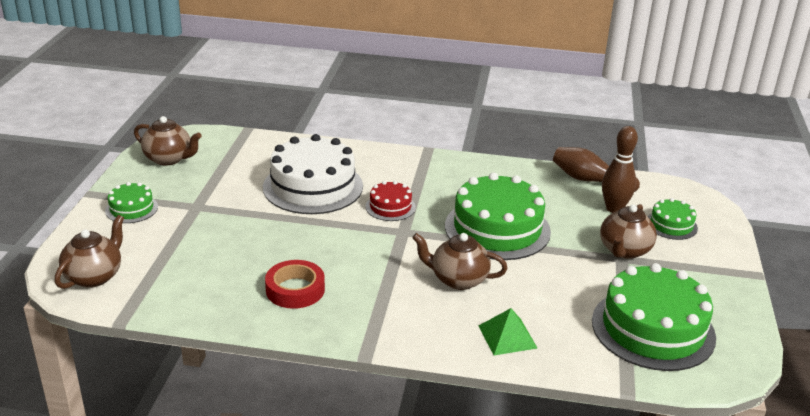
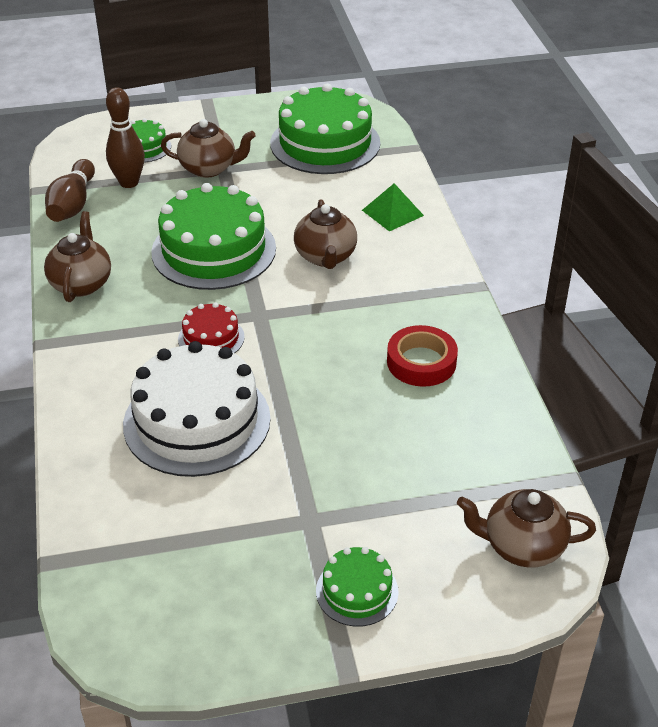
camera: 110 degrees left, 10 degrees up
brown teapot [134,116,202,166] -> brown teapot moved to [44,211,111,302]

